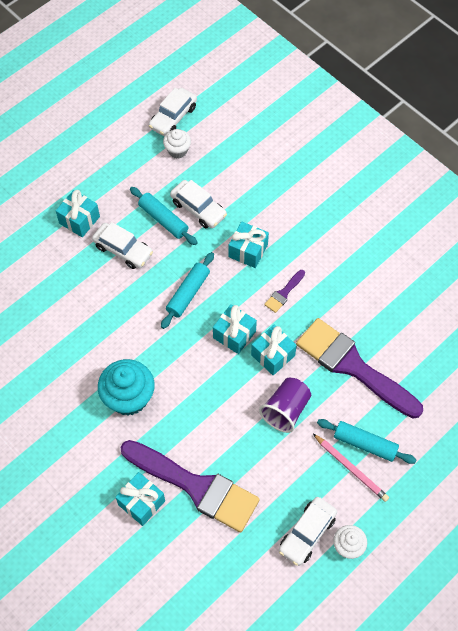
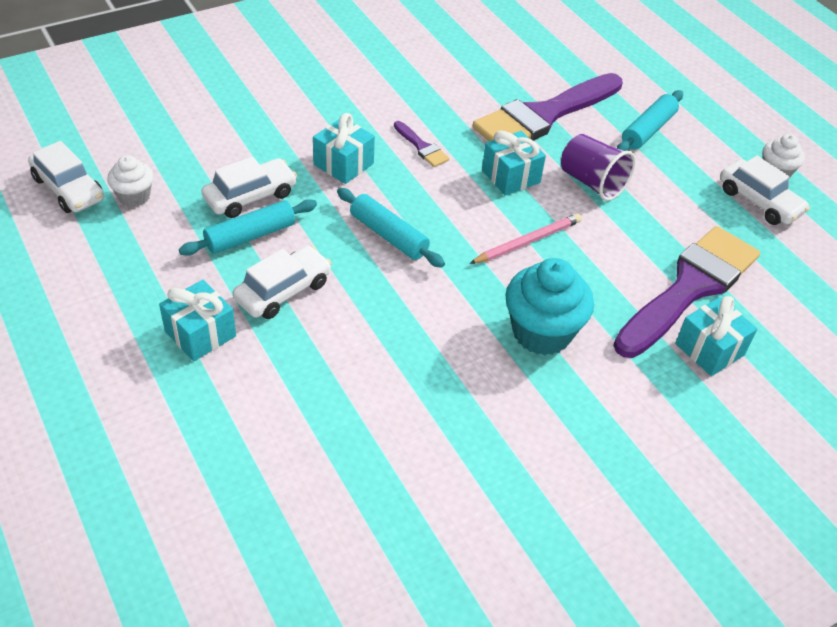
camera: 80 degrees left, 15 degrees down
turquoise gift [213,304,257,354] -> none
pink pencil [313,434,389,502] -> pink pencil moved to [469,213,582,264]

